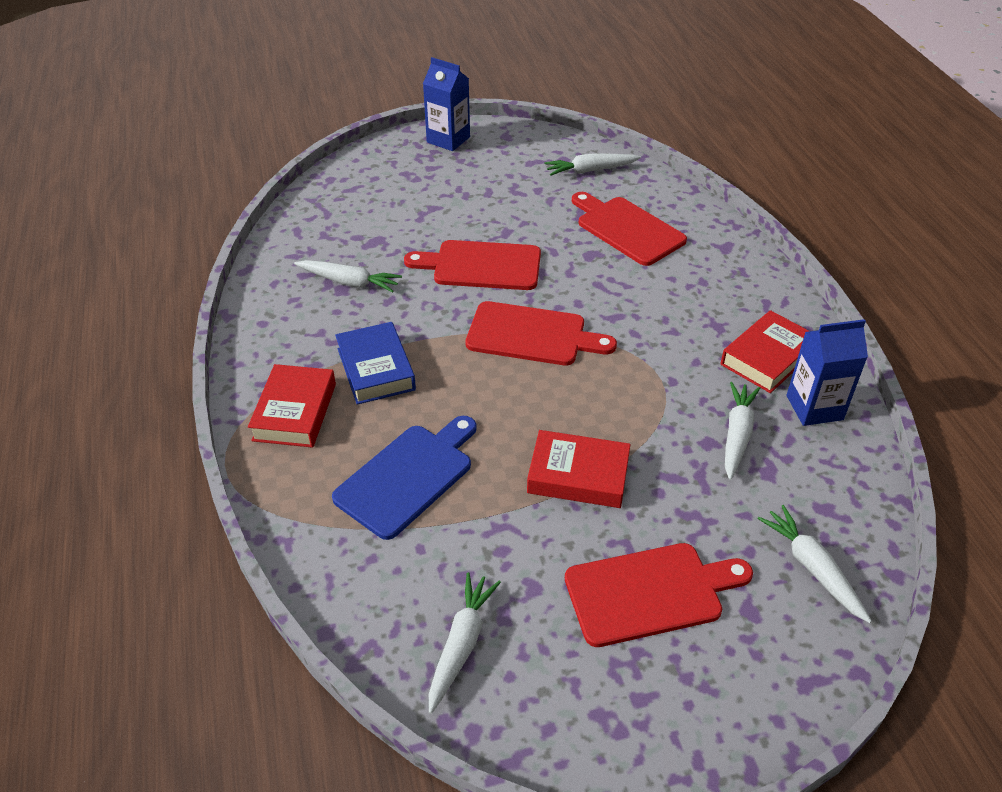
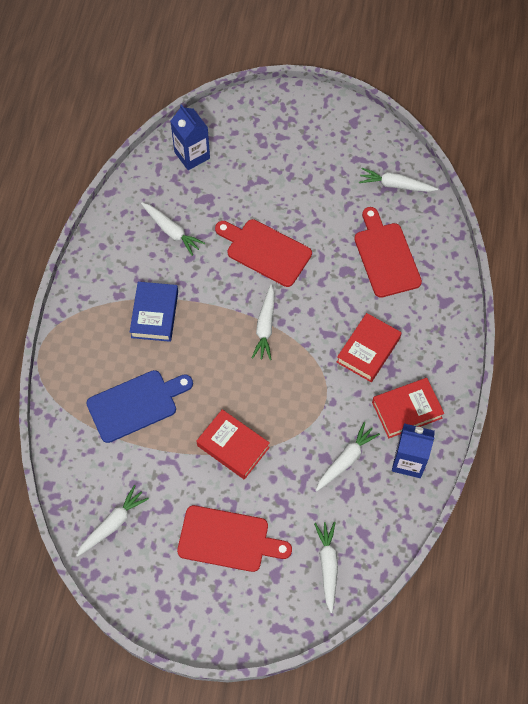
camera: 25 degrees right, 20 degrees up
red book [248,364,336,448] -> red book moved to [337,313,401,382]
blue carton [423,57,470,151] -> blue carton moved to [171,104,210,170]
red cutting board [466,301,617,365] -> white carrot [252,284,274,360]

